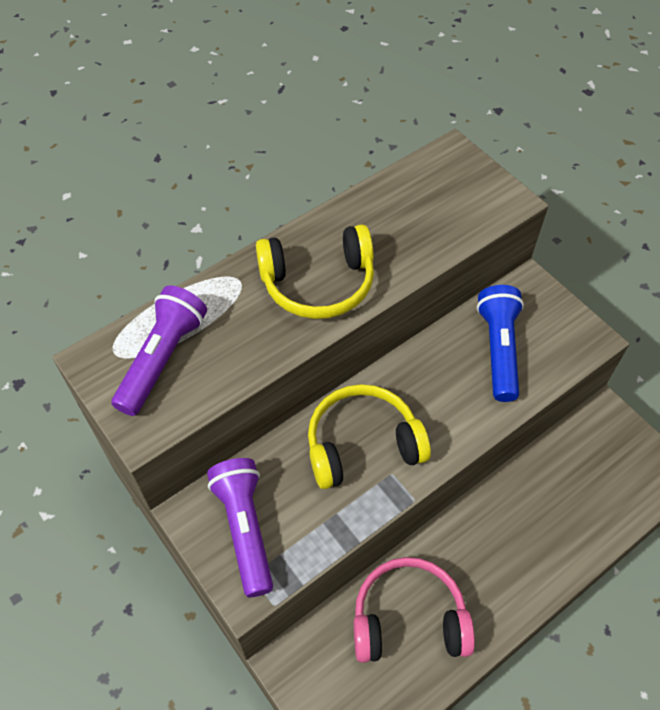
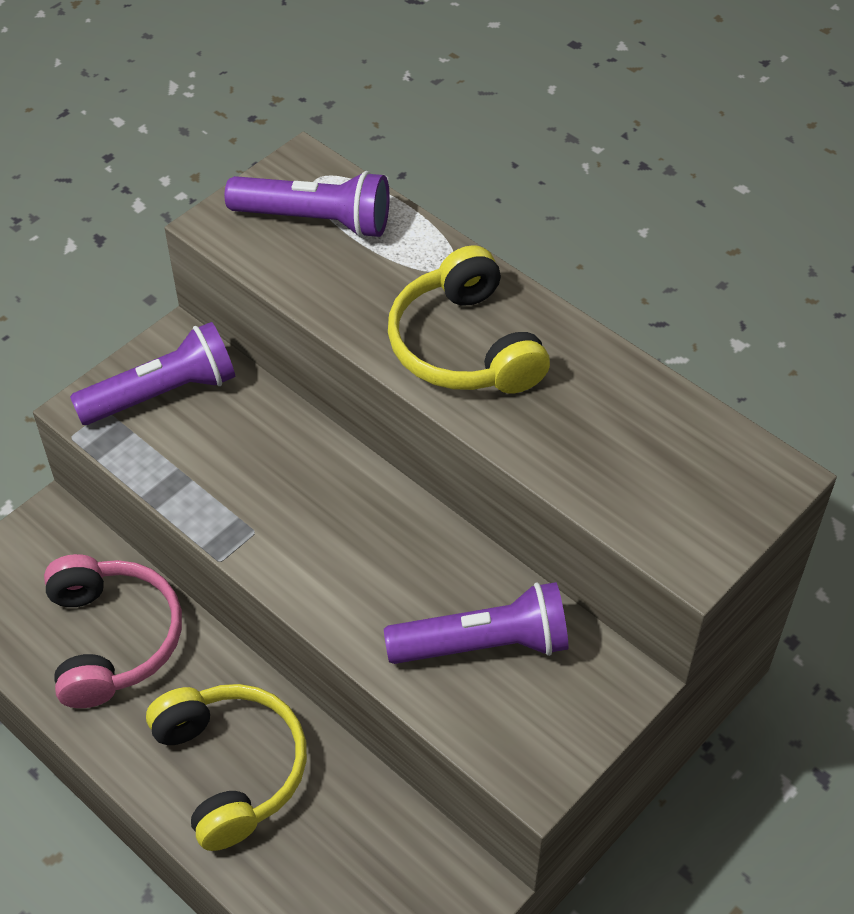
camera: 80 degrees right, 5 degrees down
yellow headphones [308,384,431,489] -> yellow headphones moved to [146,684,307,851]
blue flashlight [477,285,524,402] -> purple flashlight [384,582,568,664]

